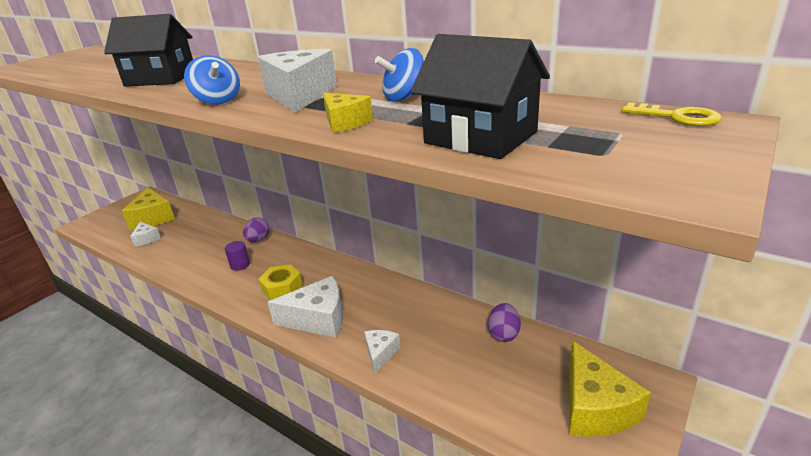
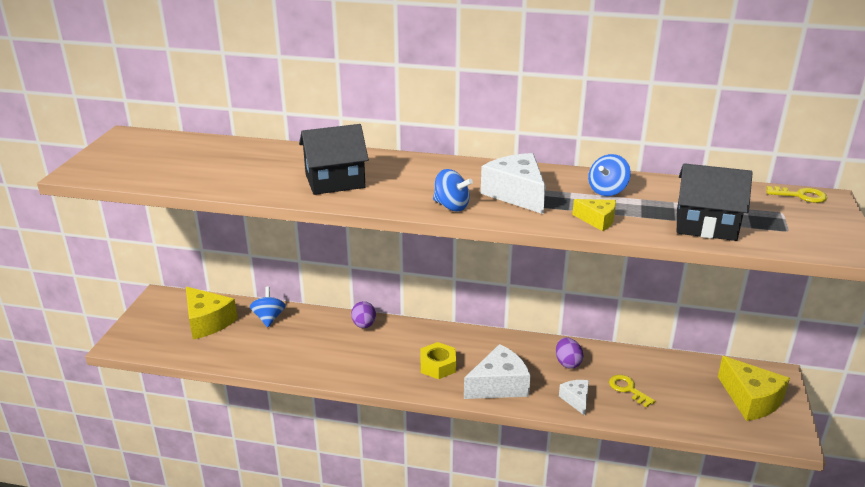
camera: 25 degrees left, 0 degrees up
white cheese [130,222,161,247] -> none
purple cylinder [225,241,250,271] -> none
purple egg [488,303,521,342] -> purple egg moved to [556,337,583,369]
none -> blue spinning top [250,287,285,327]
none -> yellow key [609,375,655,407]

